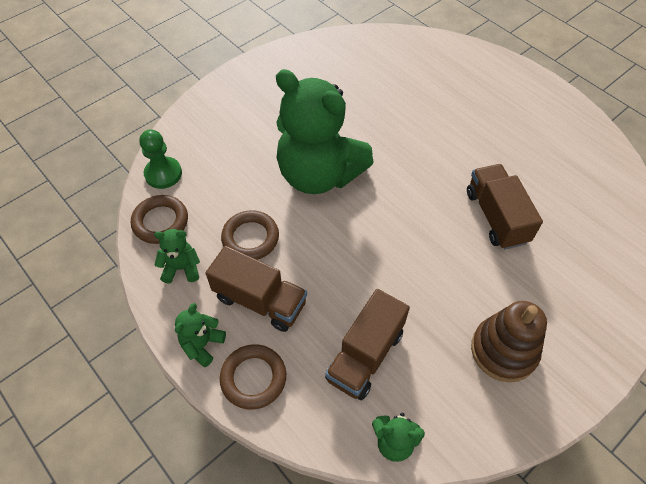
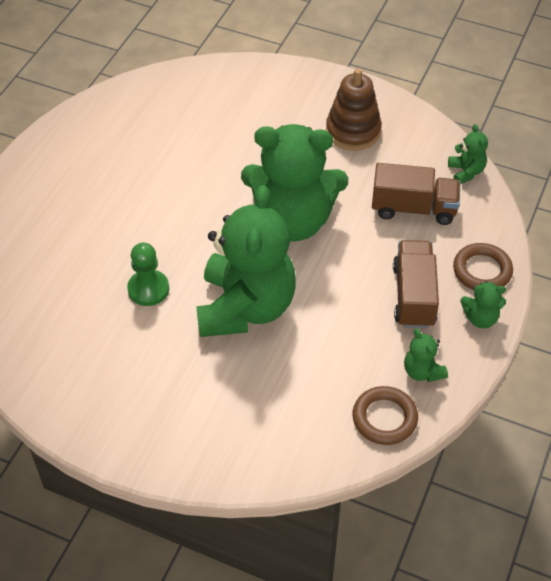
camera: 115 degrees left, 5 degrees down
green pawn [139,129,182,189] -> green pawn moved to [127,243,169,306]
brown ring [221,210,279,260] -> none
brown truck [467,164,543,250] -> none
none -> green teddy bear [241,124,348,242]

